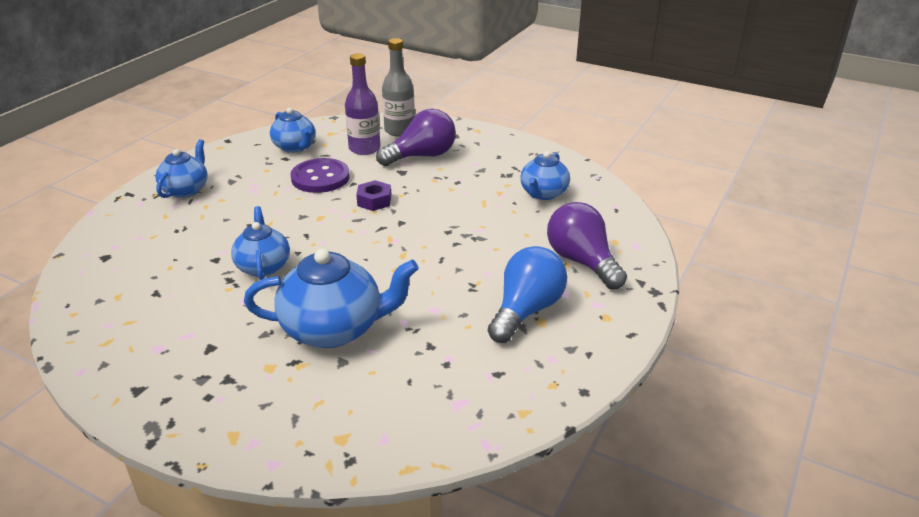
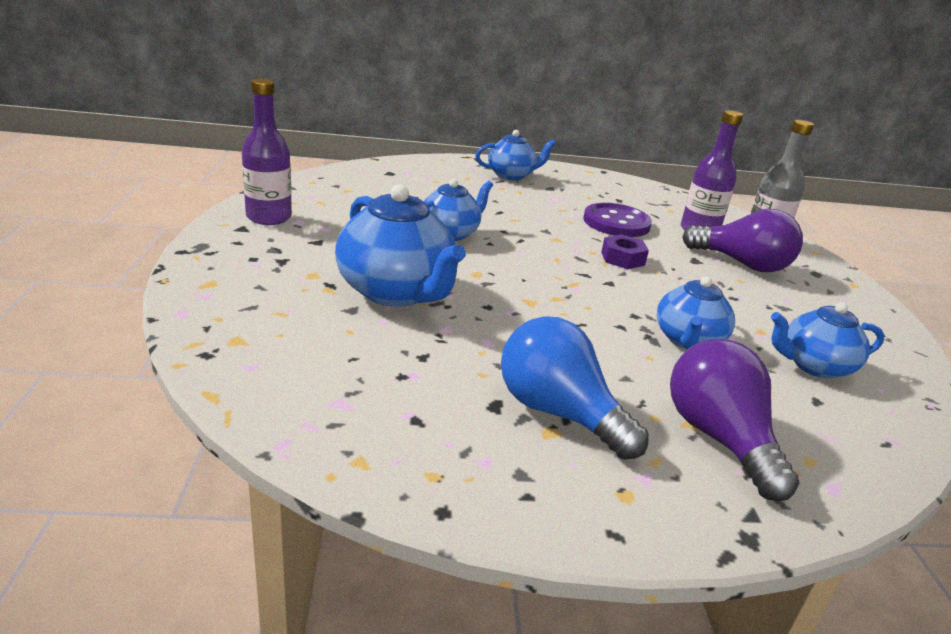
camera: 55 degrees right, 5 degrees down
blue teapot [270,108,315,153] -> blue teapot moved to [657,276,735,350]
blue light bulb [488,246,567,343] -> blue light bulb turned 135 degrees counterclockwise [501,316,649,460]
purple light bulb [547,202,627,290] -> purple light bulb turned 45 degrees counterclockwise [670,339,799,501]
none -> purple bottle [242,78,292,225]

